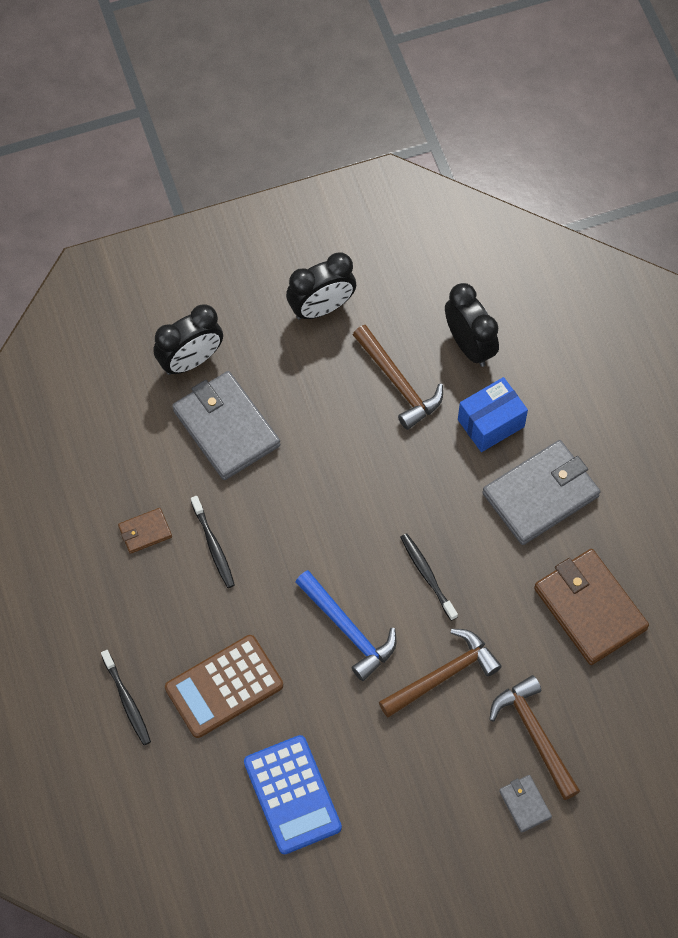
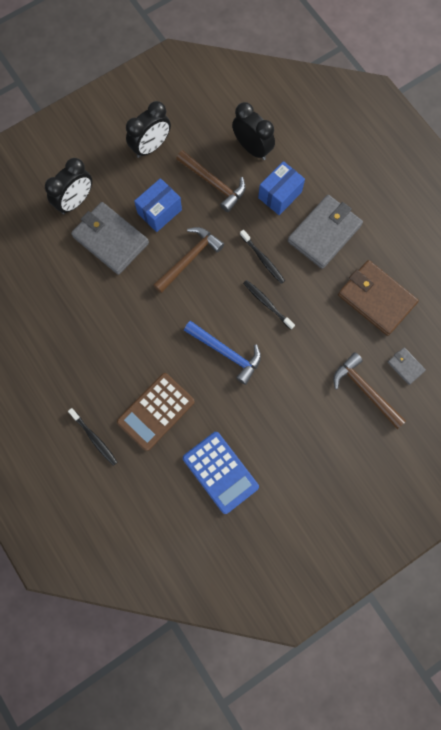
camera: 15 degrees left, 10 degrees up
brown wallet [118,508,172,554] -> none
black toothbrush [191,496,235,588] -> black toothbrush moved to [240,230,285,284]
brown hammer [379,628,502,717] -> brown hammer moved to [153,227,224,293]
grey wallet [499,775,552,833] -> grey wallet moved to [388,347,426,385]
none -> blue box [134,178,182,232]

